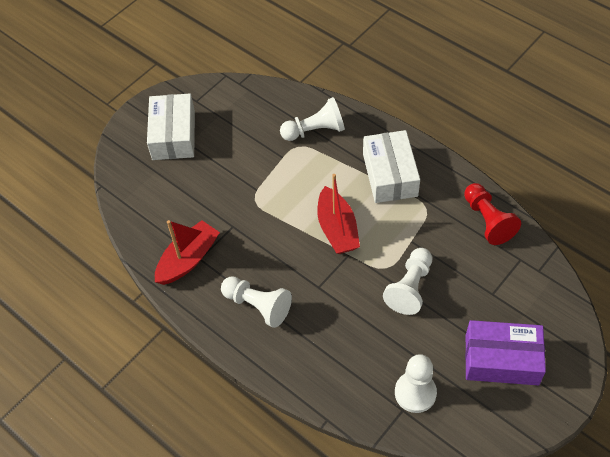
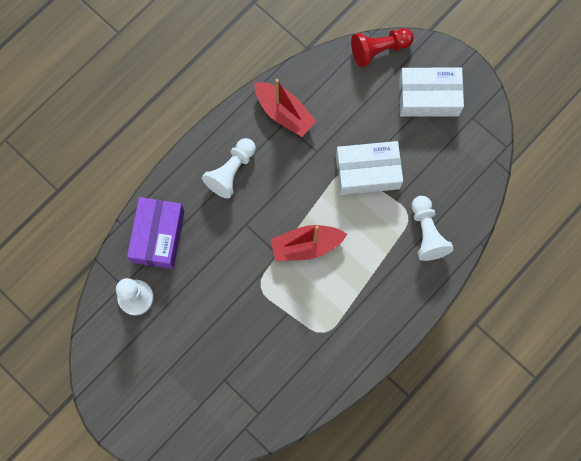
camera: 90 degrees right, 20 degrees up
white box [363,130,420,203] -> white box moved to [336,141,403,195]
white pawn [383,248,432,315] -> none
red pawn [464,183,521,245] -> red pawn moved to [351,28,414,67]
purple box [465,320,546,385] -> purple box moved to [127,197,184,269]

